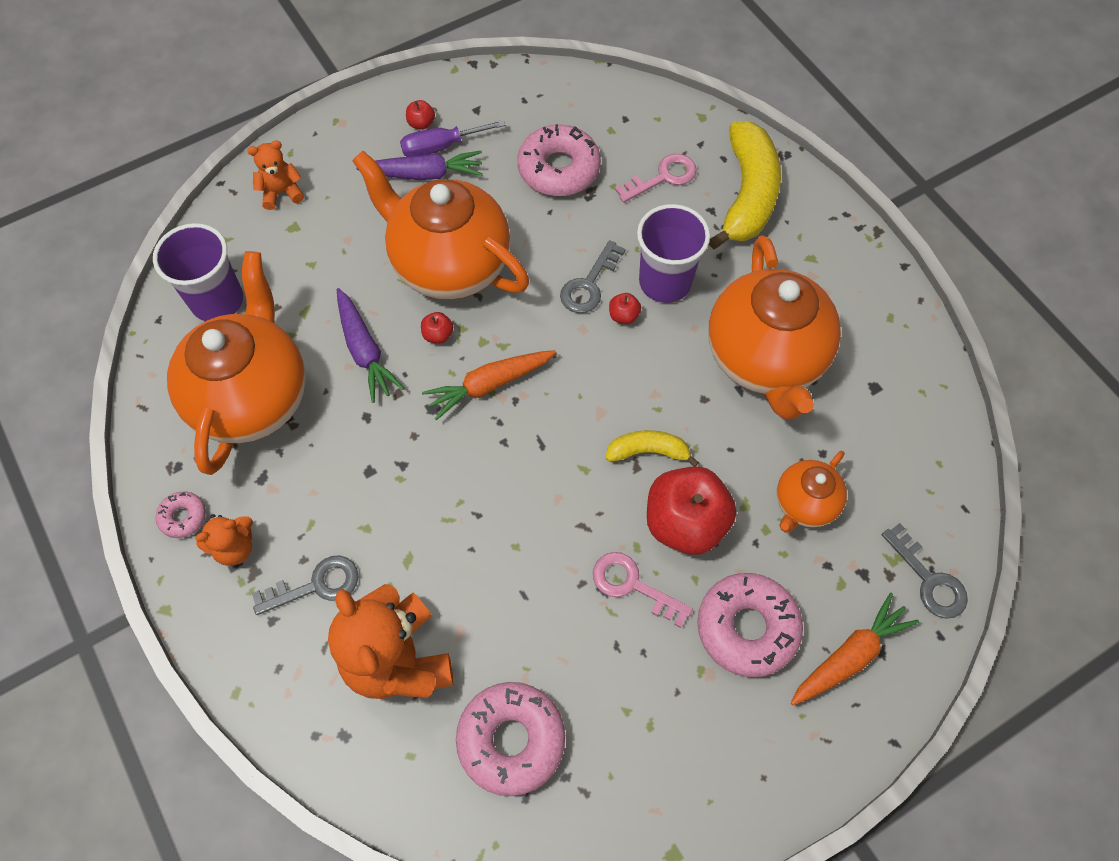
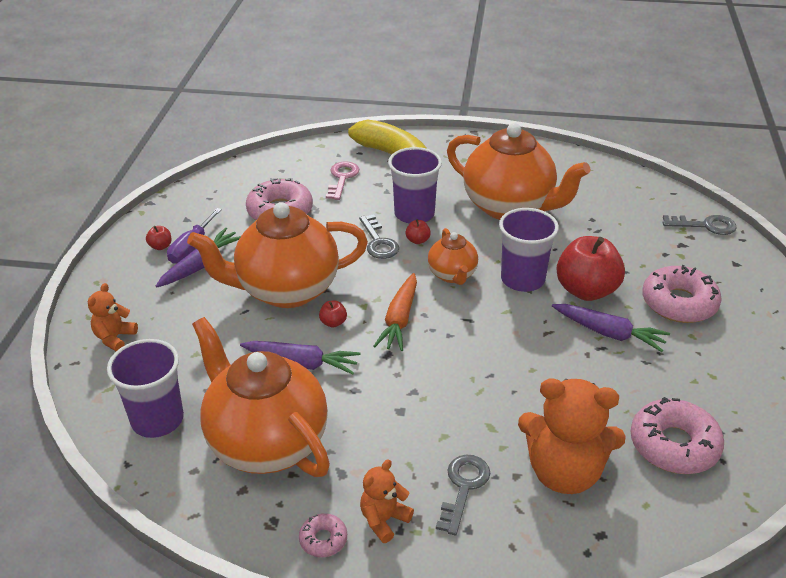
camera: 50 degrees left, 25 degrees down
orange teddy bear [195,514,253,566] -> orange teddy bear turned 150 degrees counterclockwise [360,459,414,543]
pink key [593,552,693,628] -> purple carrot [552,304,670,352]
yellow banana [606,430,699,467] -> purple cup [499,208,559,292]
orange teapot [777,451,847,533] -> orange teapot moved to [428,228,478,285]
orange carrot [791,593,919,706] -> none

